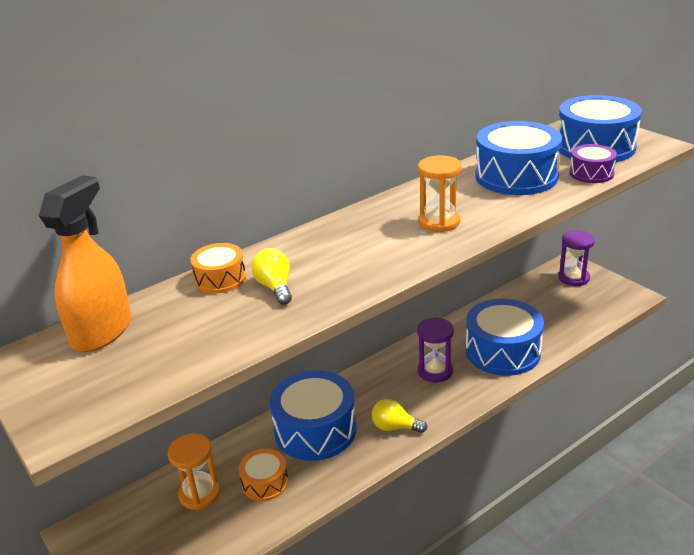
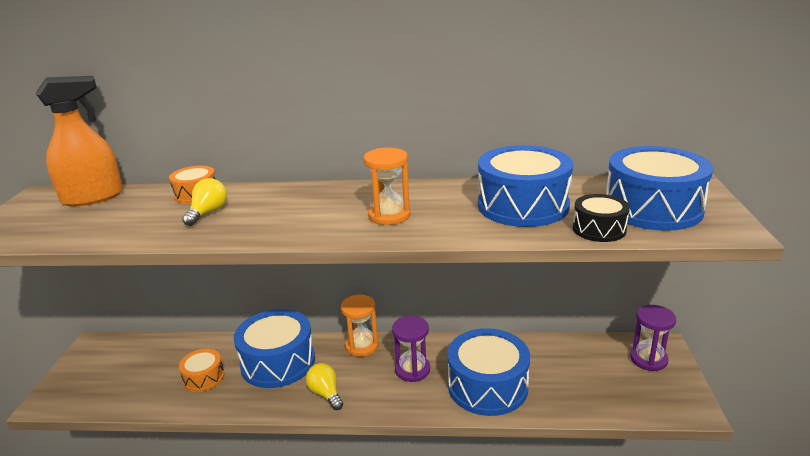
camera: 40 degrees right, 5 degrees down
orange hourglass [168,434,220,510] -> orange hourglass moved to [341,295,379,357]
purple drum [569,144,617,183] -> black drum [573,194,630,242]

